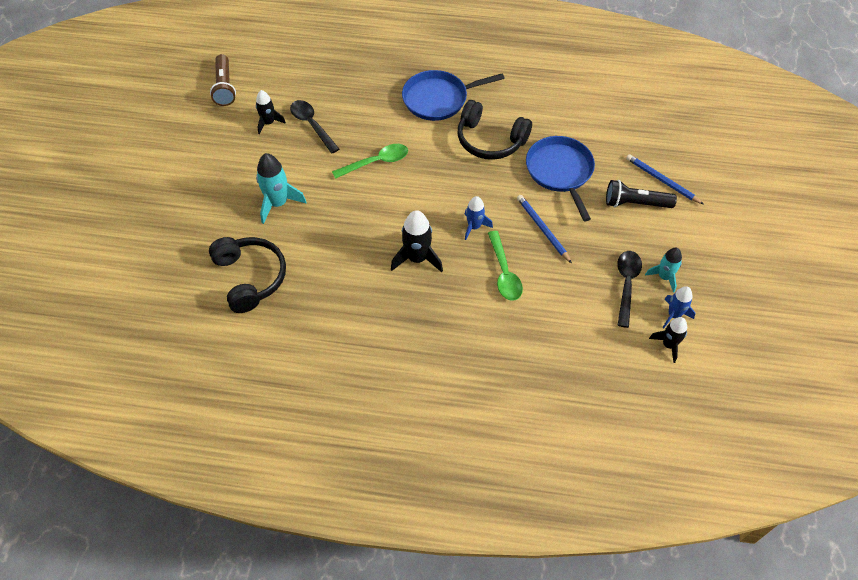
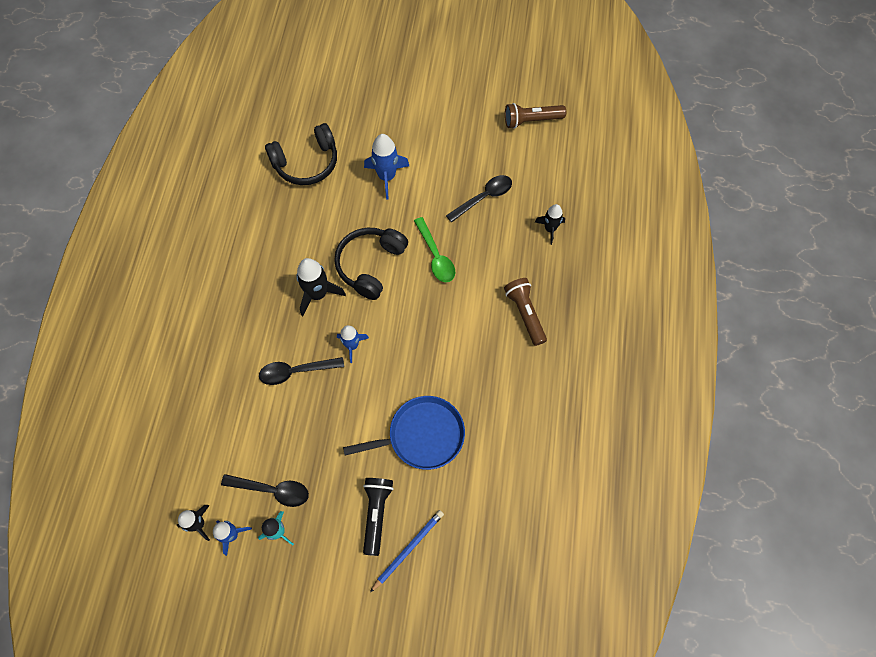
camera: 90 degrees right, 10 degrees up
black rocket [256,90,286,135] -> black rocket moved to [535,204,565,245]
turquoise rocket [256,153,306,224] -> blue rocket [364,134,409,200]
blue pan [402,70,505,121] -> brown flashlight [504,278,547,346]
black headphones [458,100,532,160] -> black headphones moved to [334,228,408,300]
green spoon [488,231,523,301] -> black spoon [259,357,344,385]
blue pencil [517,195,572,263] -> none

